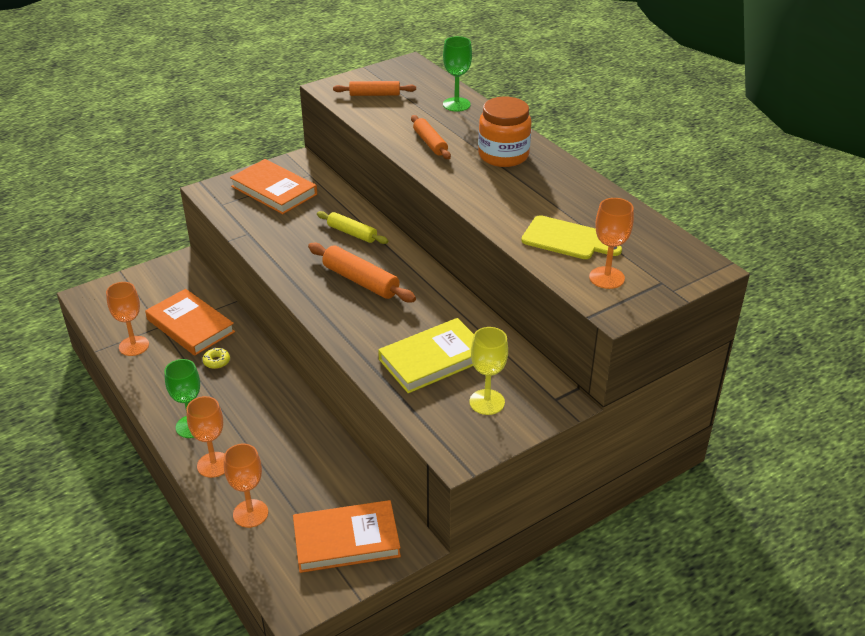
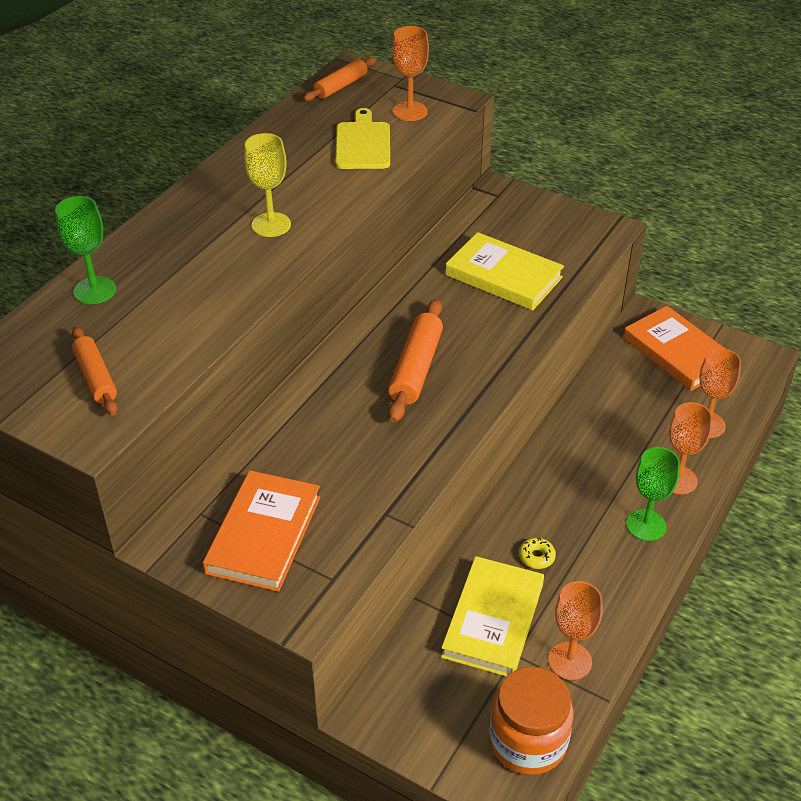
camera: 115 degrees left, 5 degrees up
orange book [145,289,235,356] -> yellow book [441,556,544,677]
yellow rolling pin [317,211,388,244] -> none
orange rolling pin [411,115,451,159] -> orange rolling pin moved to [303,57,377,101]
yellow goblet [469,327,508,415] -> yellow goblet moved to [244,133,291,237]
orange jar [478,97,531,167] -> orange jar moved to [489,667,574,775]

